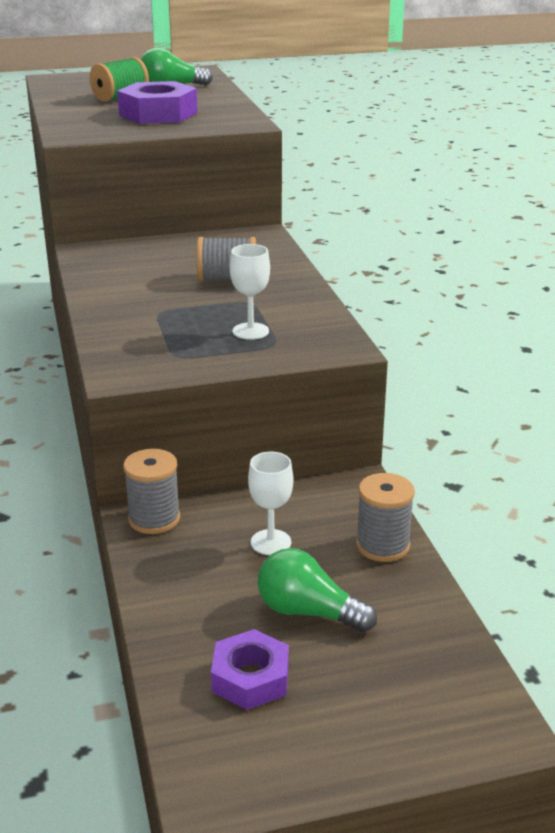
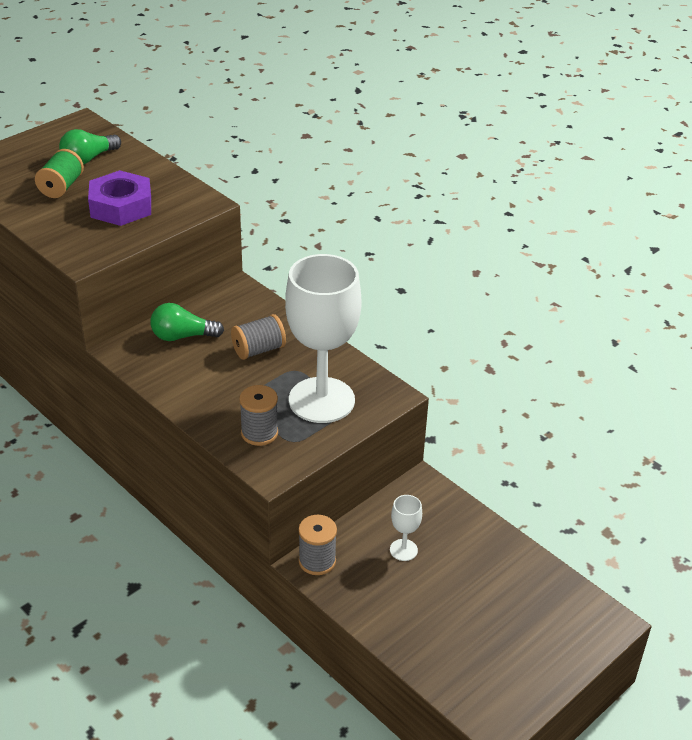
camera: 30 degrees left, 10 degrees up
purple nut [211,629,289,710] -> none
white goblet [230,244,270,340] -> white goblet [285,254,361,423], size x2.42
green light bulb [257,548,377,633] -> green light bulb moved to [150,303,224,341]
grey spool [356,473,415,562] -> grey spool moved to [239,385,278,446]

